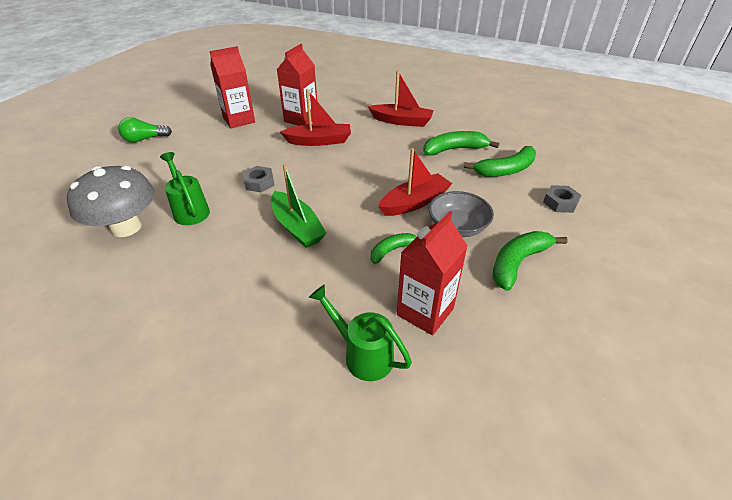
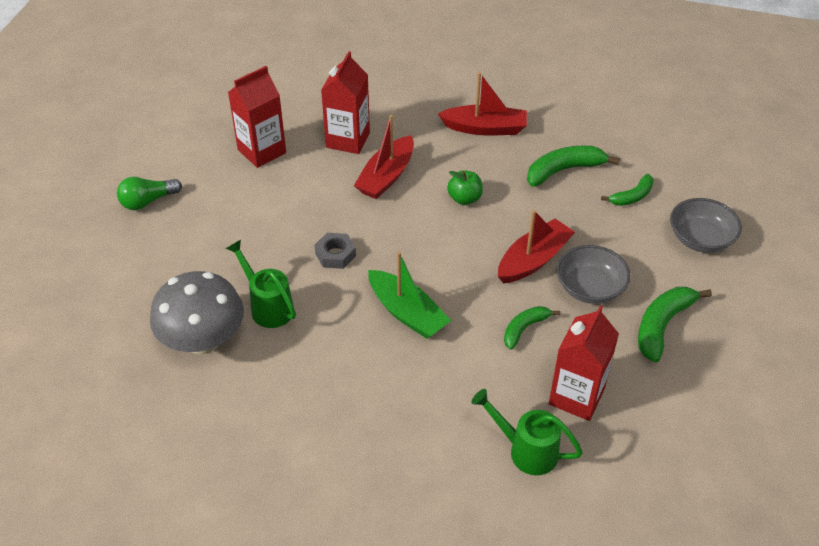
camera: 10 degrees left, 5 degrees up
red boat [280,89,351,146] -> red boat turned 135 degrees clockwise [354,115,414,199]
green banana [464,146,536,177] -> green banana [601,174,654,206], size x0.63
grey nut [543,185,581,213] -> grey bowl [670,198,742,253]
none -> green apple [447,170,483,205]

